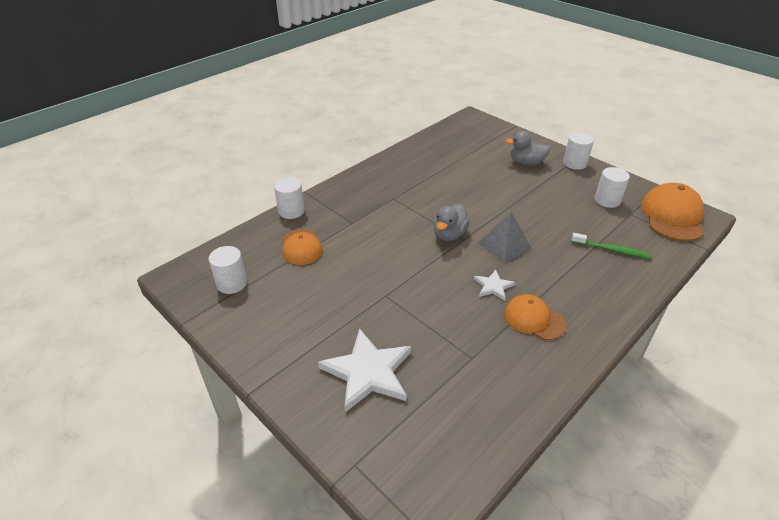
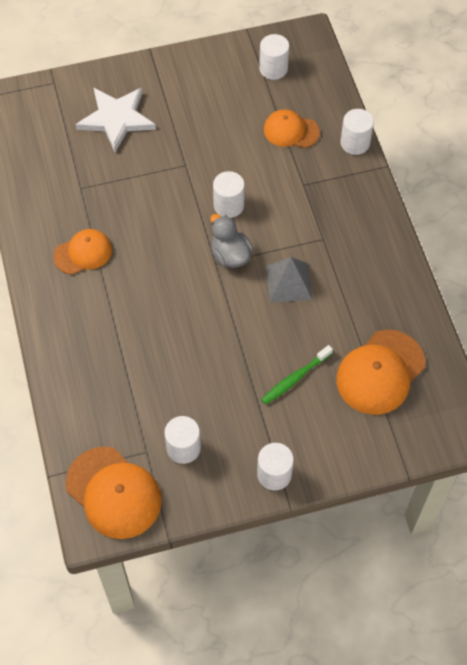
camera: 120 degrees right, 20 degrees up
white star [474,270,515,301] -> none
grey pyramid [479,211,532,263] -> grey pyramid moved to [266,257,312,303]
grey duck [505,131,551,166] -> none
green toothbrush [571,233,651,259] -> green toothbrush moved to [261,345,333,405]
none -> white cylinder [213,171,245,218]
none -> orange cap [336,330,425,415]

